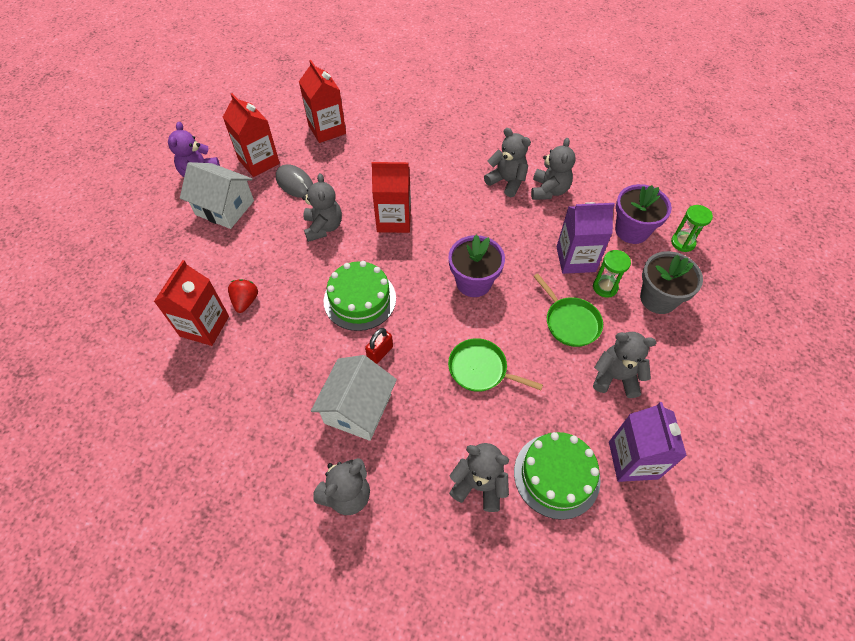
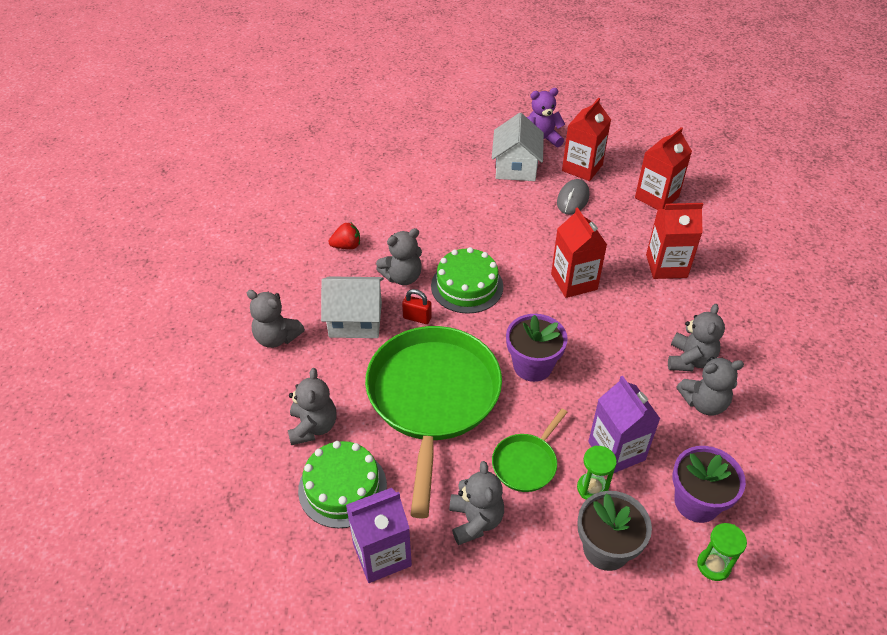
camera: 70 degrees right, 10 degrees down
red carton [154,260,229,346] -> red carton moved to [646,203,703,279]
red strawberry [228,279,258,313] -> red strawberry moved to [329,223,360,249]
grey teddy bear [302,173,342,242] -> grey teddy bear moved to [376,228,422,285]
green pan [448,338,543,392] -> green pan [365,326,502,519], size x2.23

